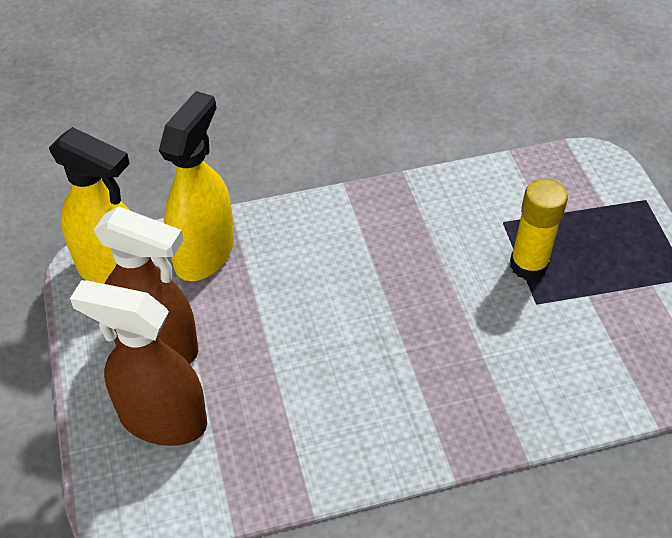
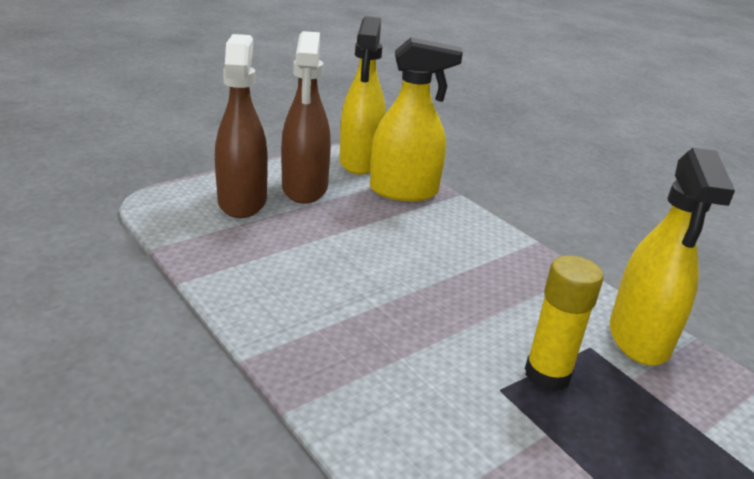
camera: 65 degrees right, 20 degrees down
none -> yellow spray bottle [610,148,735,365]

